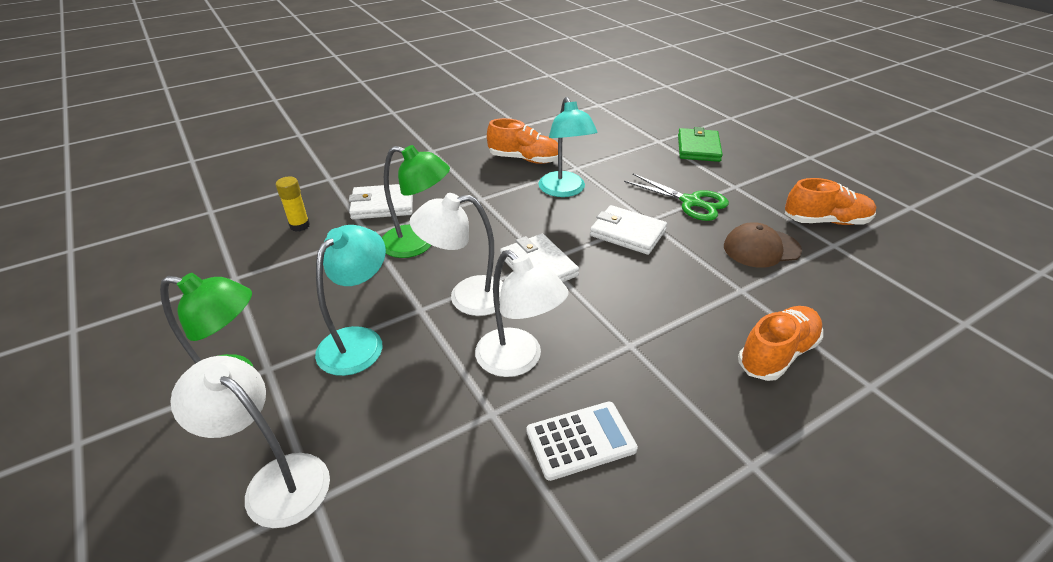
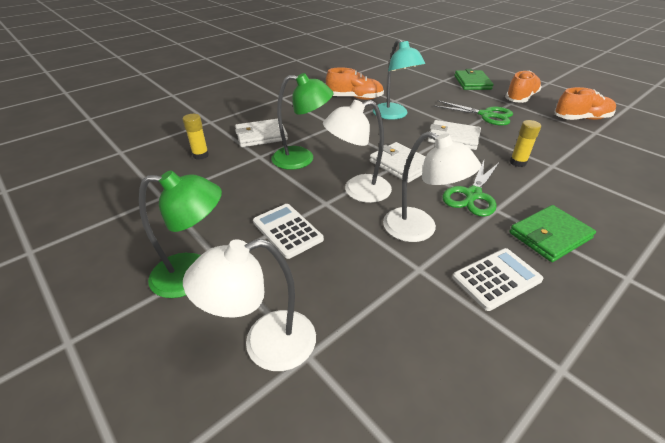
camera: 10 degrees left, 0 degrees up
white lamp [170,356,330,528] -> white lamp turned 45 degrees counterclockwise [183,239,316,371]
turquoise lamp [315,225,386,376] -> white calculator [253,204,324,259]
brown cap [724,222,802,268] -> none
orange shoe [738,306,823,381] -> orange shoe moved to [505,71,542,103]
none -> green scissors [442,161,499,217]
none -> green wallet [509,205,596,262]
none -> yellow glue stick [510,120,541,167]

